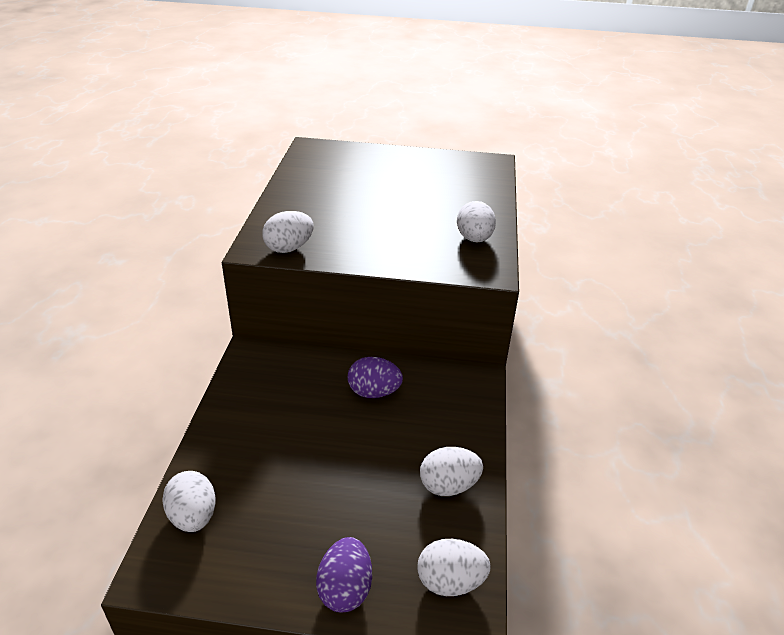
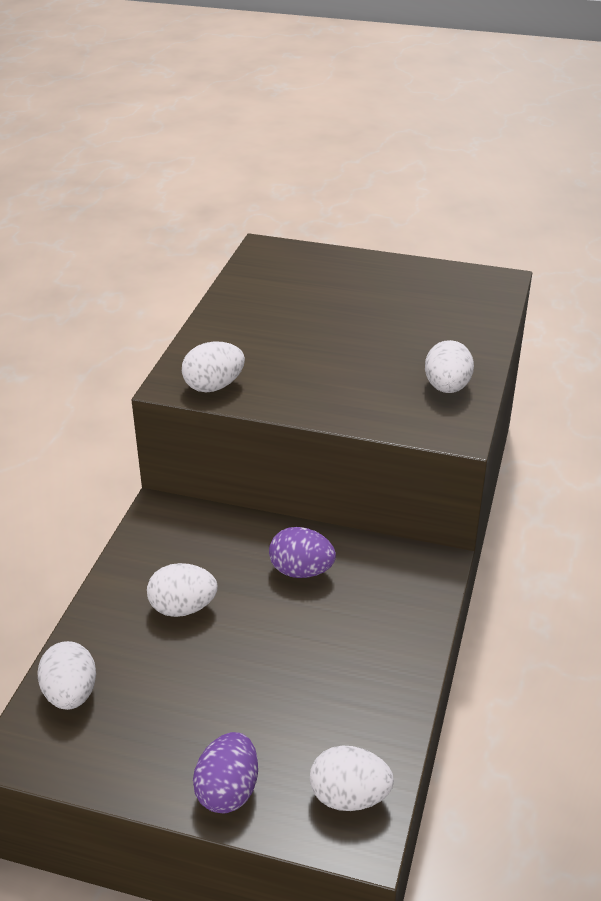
camera: 10 degrees right, 0 degrees up
white egg [420,447,483,496] -> white egg moved to [147,563,218,617]

